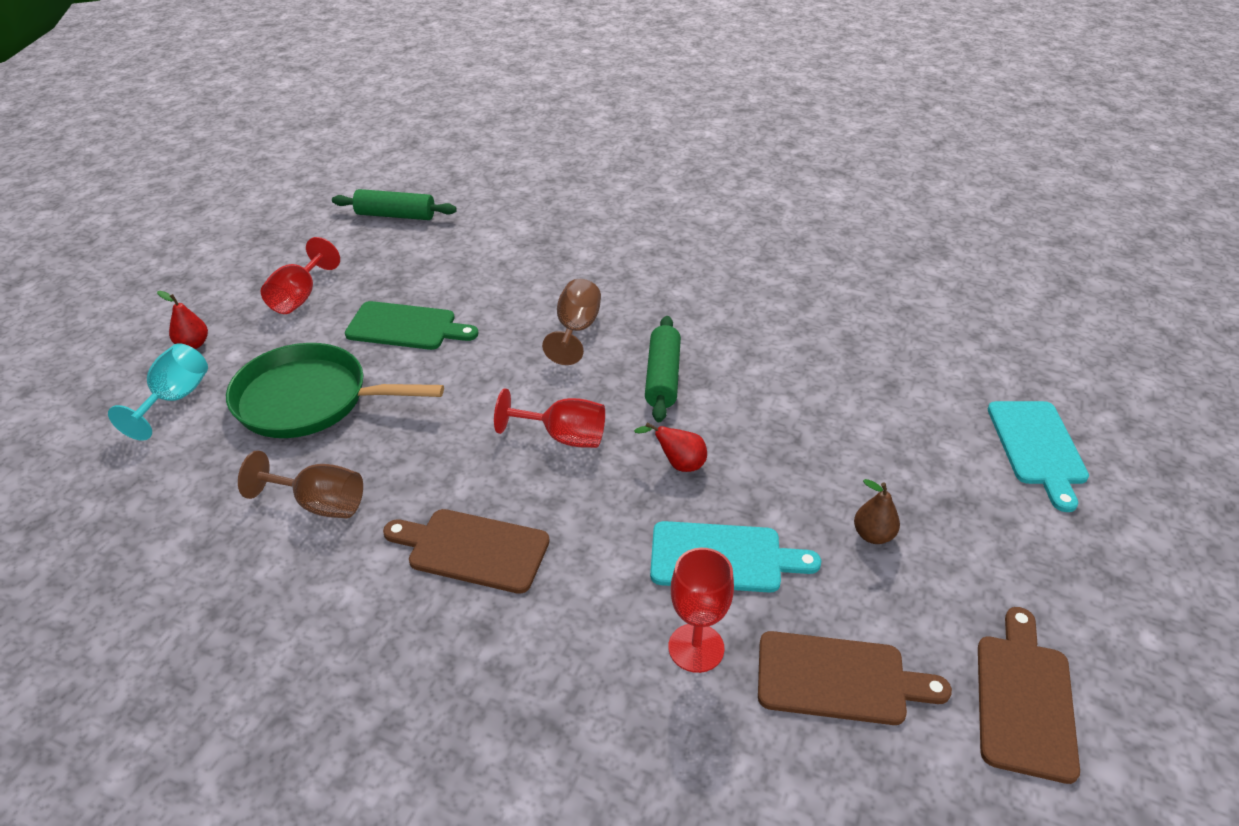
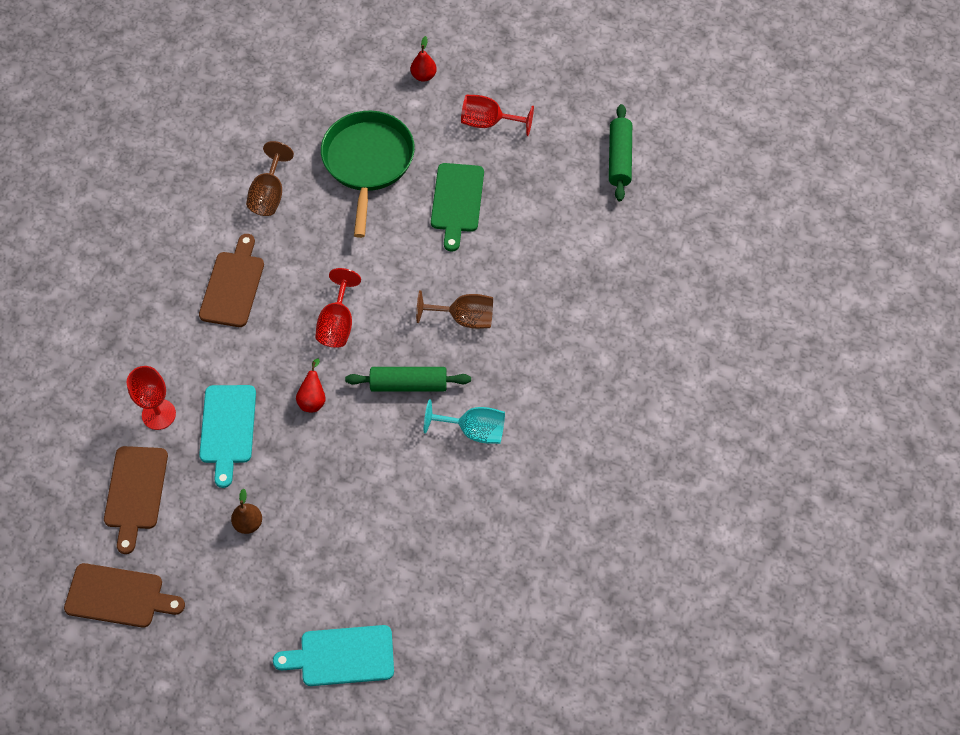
camera: 85 degrees right, 20 degrees up
turquoise goblet [108,344,208,441] -> turquoise goblet moved to [424,400,505,444]

